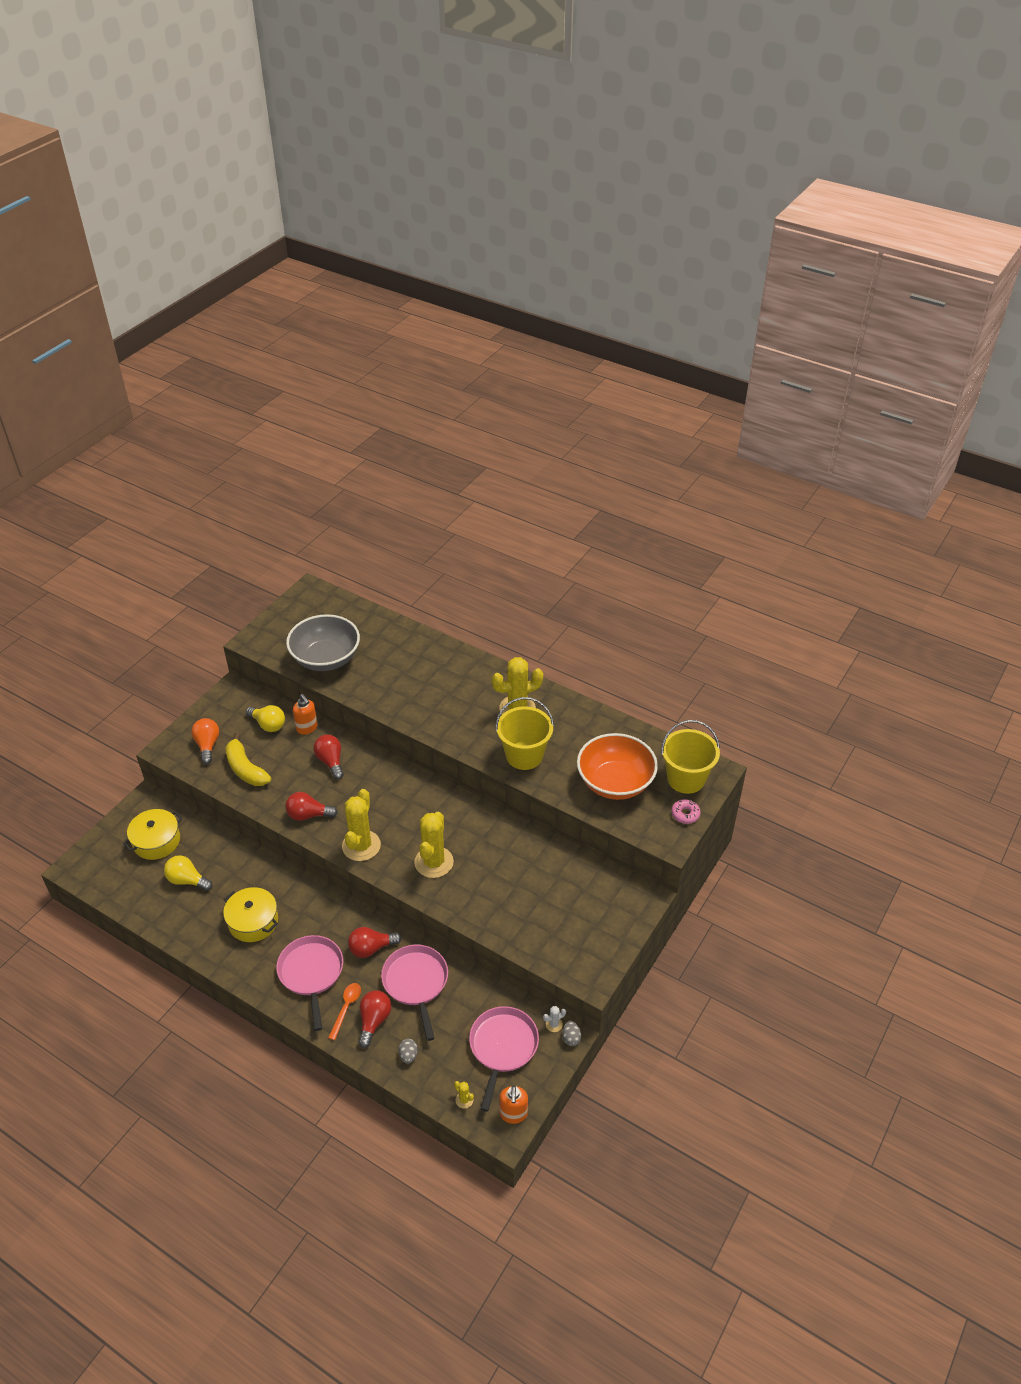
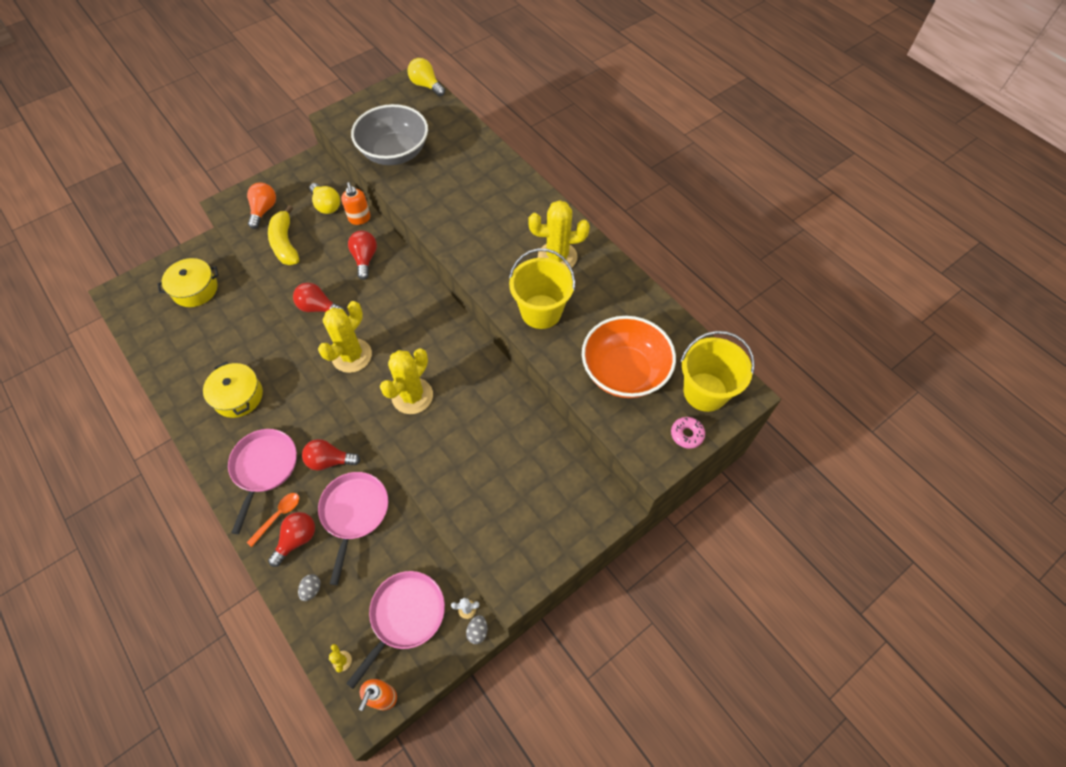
camera: 20 degrees right, 15 degrees up
yellow light bulb [164,855,213,891] -> yellow light bulb moved to [407,58,445,96]

